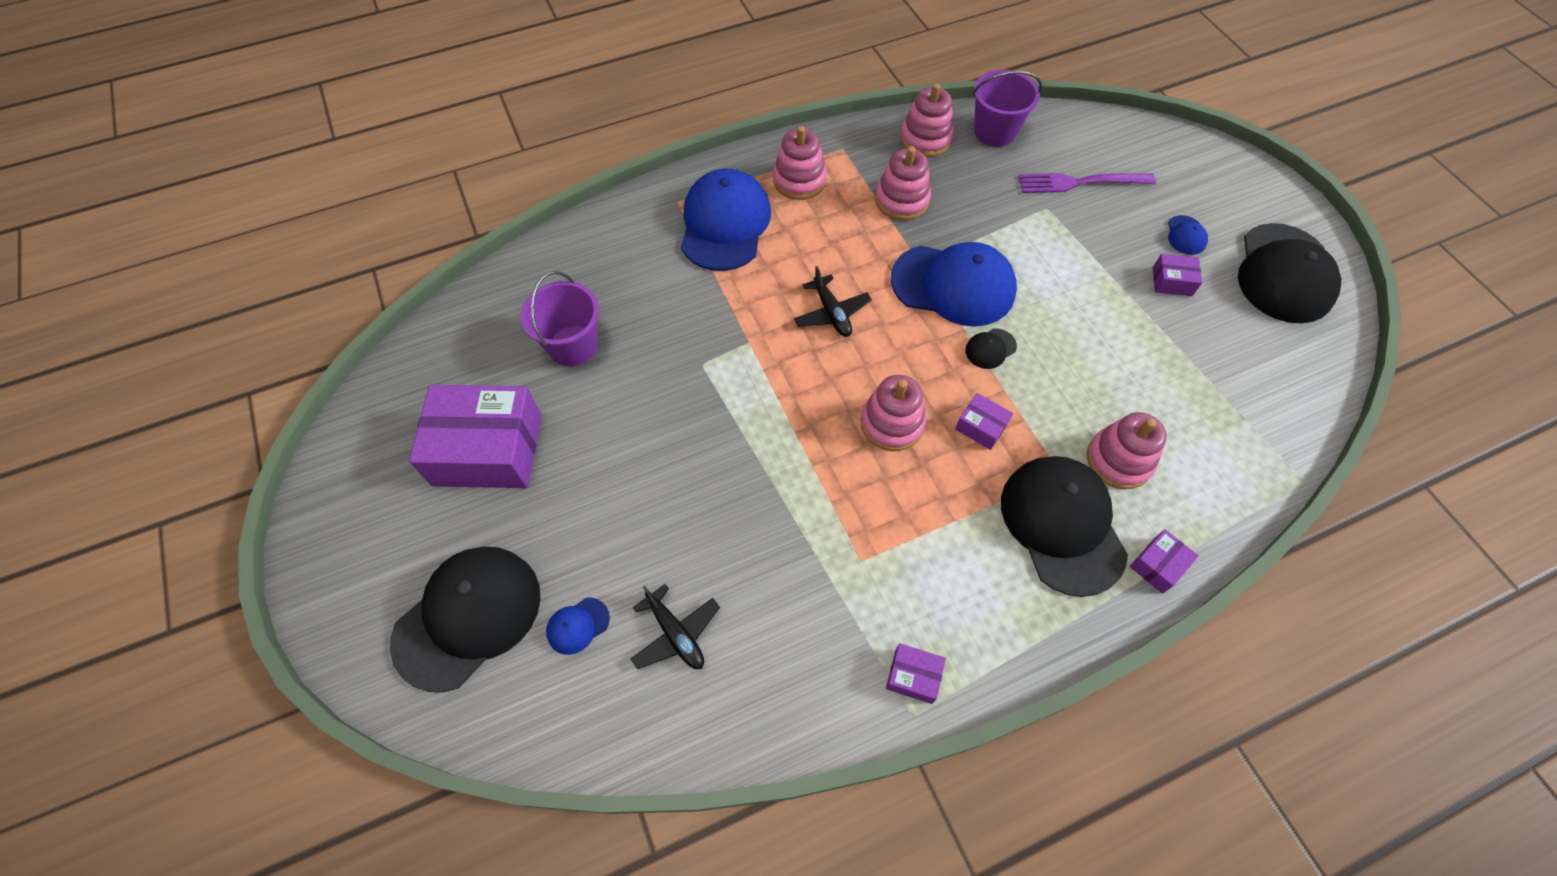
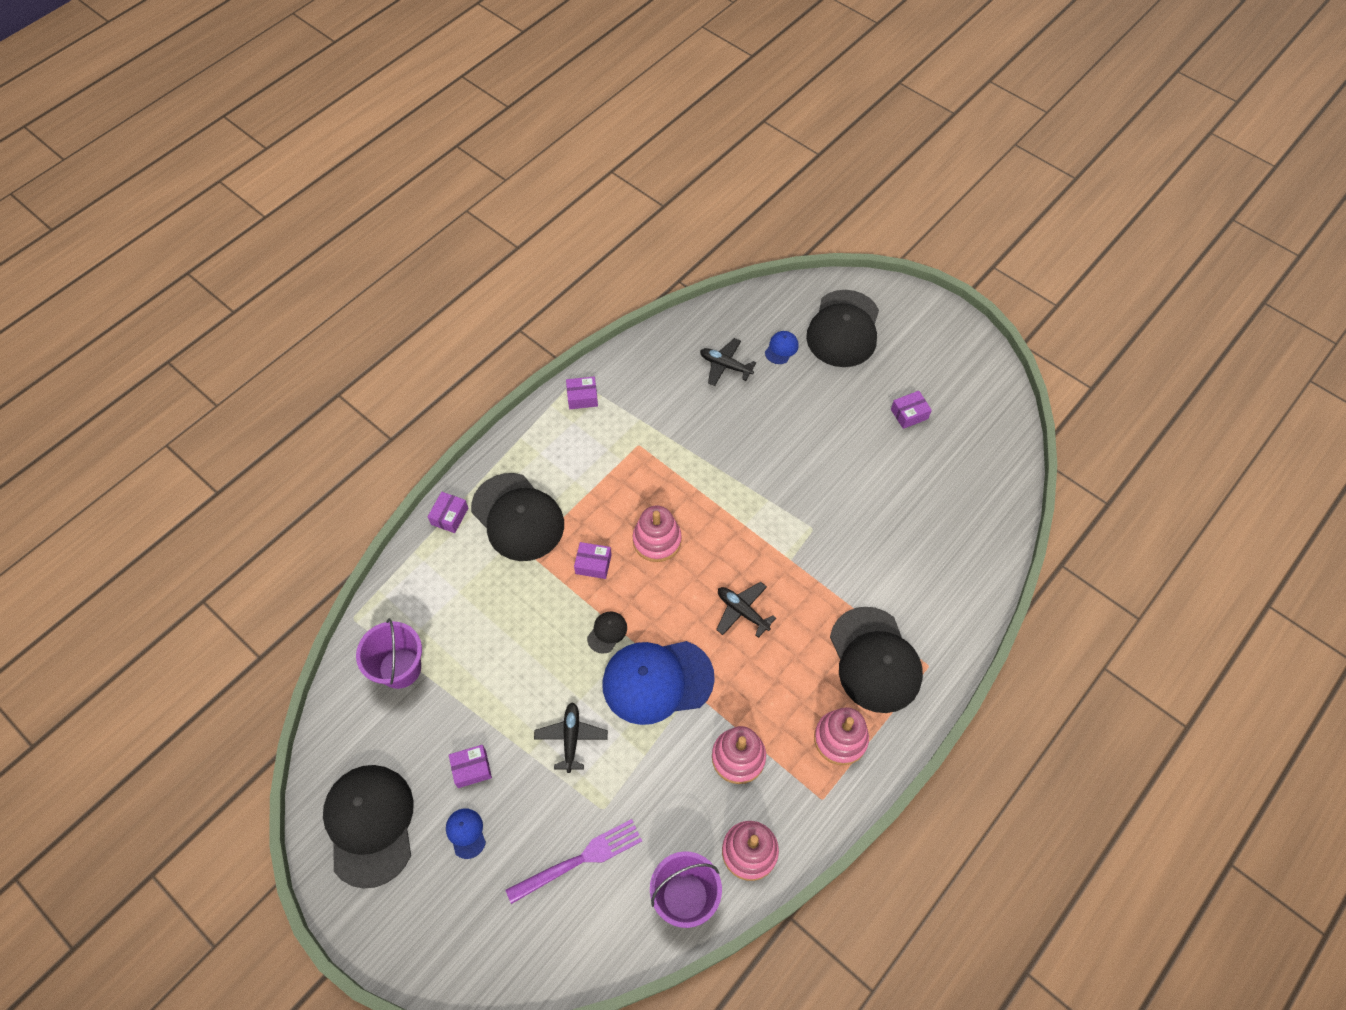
camera: 155 degrees right, 0 degrees up
purple box [409,385,541,488] -> purple box [891,391,932,429], size x0.43
purple bucket [520,271,599,366] -> purple bucket moved to [356,618,422,689]
blue cap [681,168,771,271] -> black cap [830,607,923,713]
pink stacking toy [1087,412,1167,489] -> none
none -> black plane [534,702,608,773]

